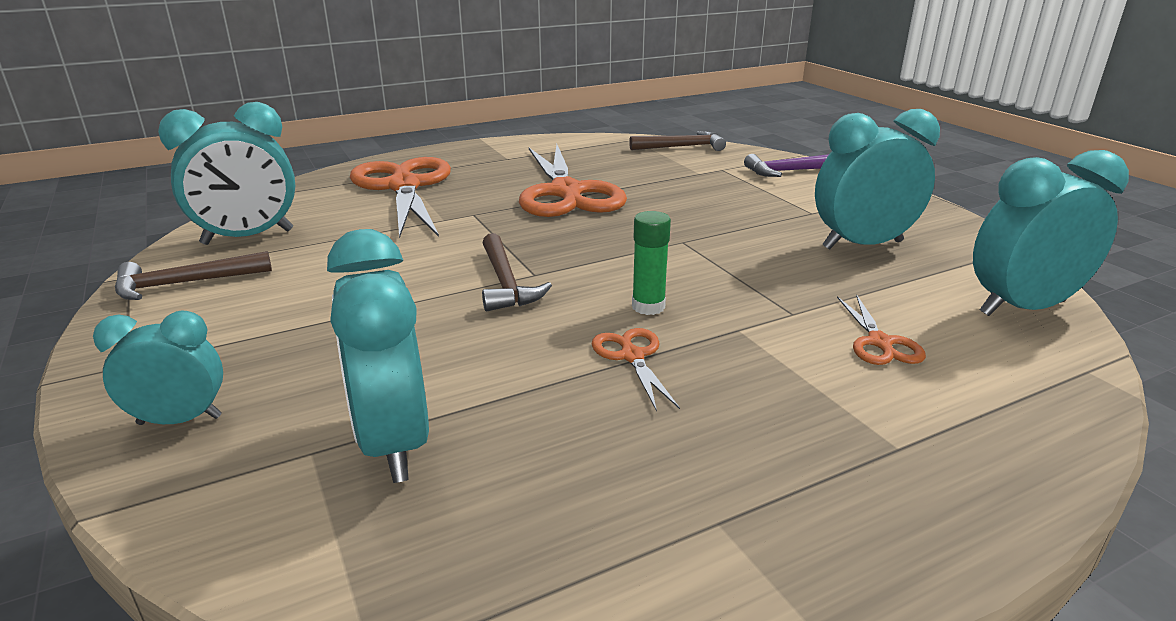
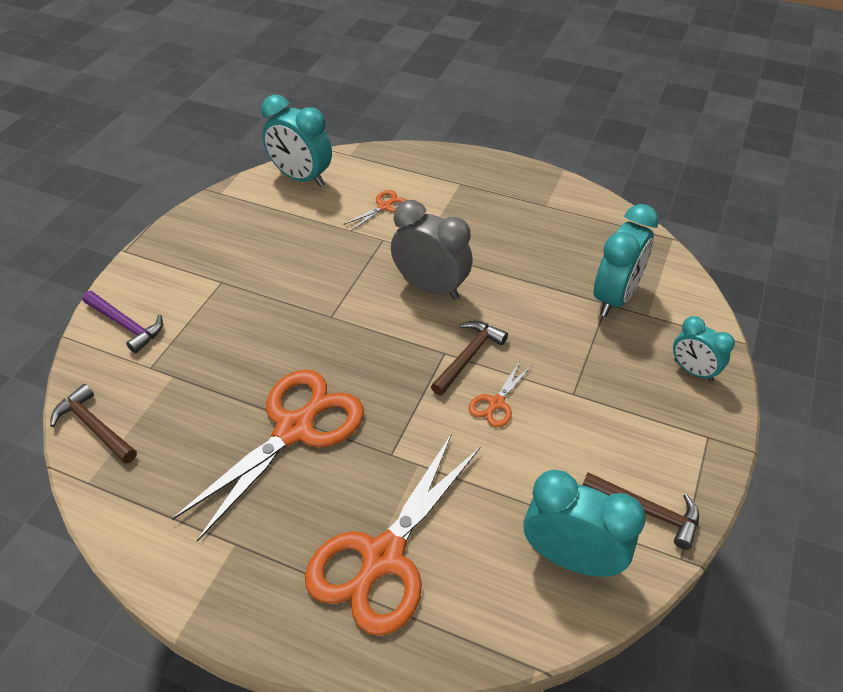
camera: 130 degrees left, 20 degrees up
orange scissors [592,328,680,411] -> orange scissors moved to [468,361,531,427]
green glue stick [632,211,671,315] -> grey clock [391,200,473,300]
turquoise clock [815,109,940,250] -> none

